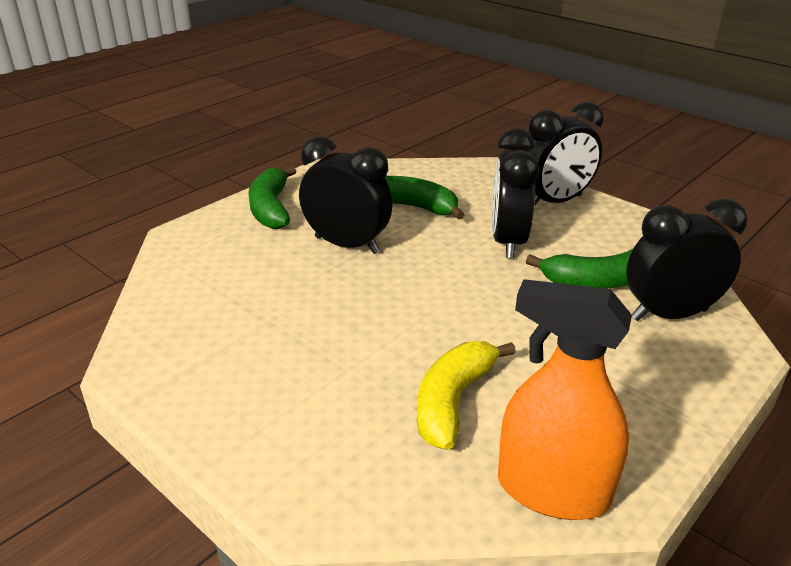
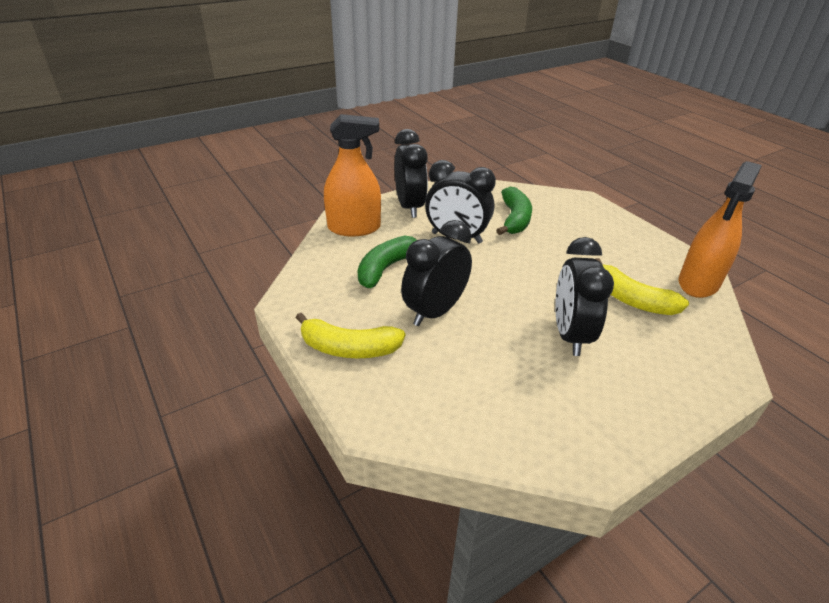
camera: 75 degrees left, 5 degrees up
green banana [248,166,296,229] -> yellow banana [296,313,405,358]
black clock [626,199,748,321] -> black clock moved to [555,237,614,356]
none -> orange spray bottle [324,114,381,236]

